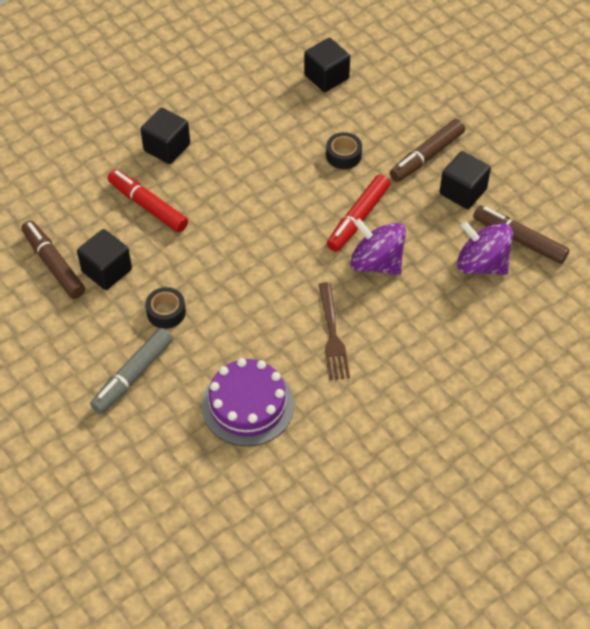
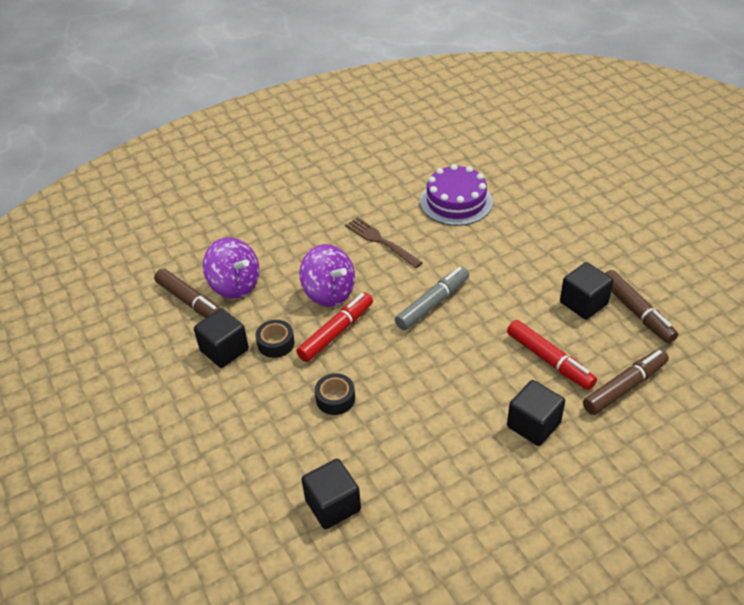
camera: 170 degrees left, 10 degrees down
grey marker [90,328,173,414] -> grey marker moved to [395,267,469,330]
black tape [145,287,186,329] -> black tape moved to [255,320,295,358]
brown fork [319,282,350,380] -> brown fork turned 45 degrees counterclockwise [345,217,423,268]
brown marker [390,119,465,182] -> brown marker moved to [583,349,669,415]

